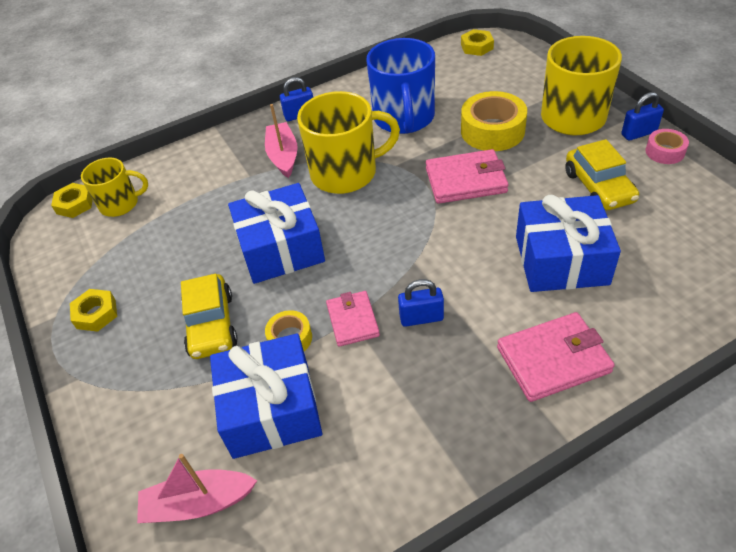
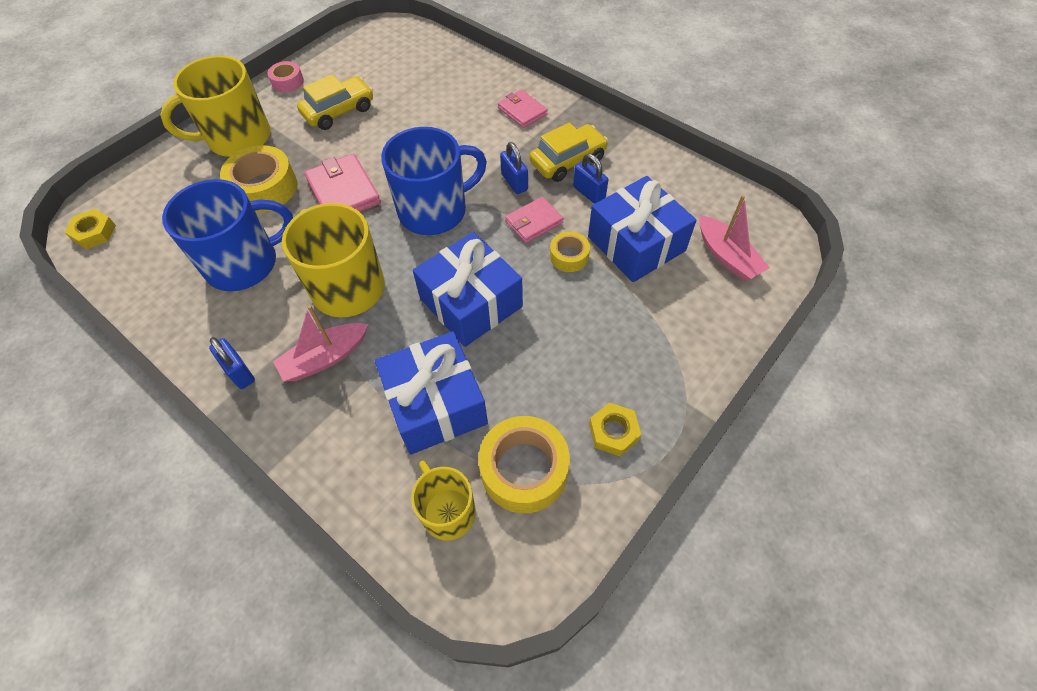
camera: 115 degrees left, 10 degrees up
yellow nut [51,183,93,218] -> none
yellow car [181,274,238,359] -> yellow car moved to [529,123,608,182]
pink wallet [497,312,615,402] -> pink wallet [498,90,548,128], size x0.65
blue gift [516,195,621,292] -> blue gift moved to [375,331,488,455]
blue padlock [621,92,664,141] -> blue padlock moved to [573,154,608,204]
none -> blue mug [381,127,487,235]
none -> yellow tape [478,416,570,513]

